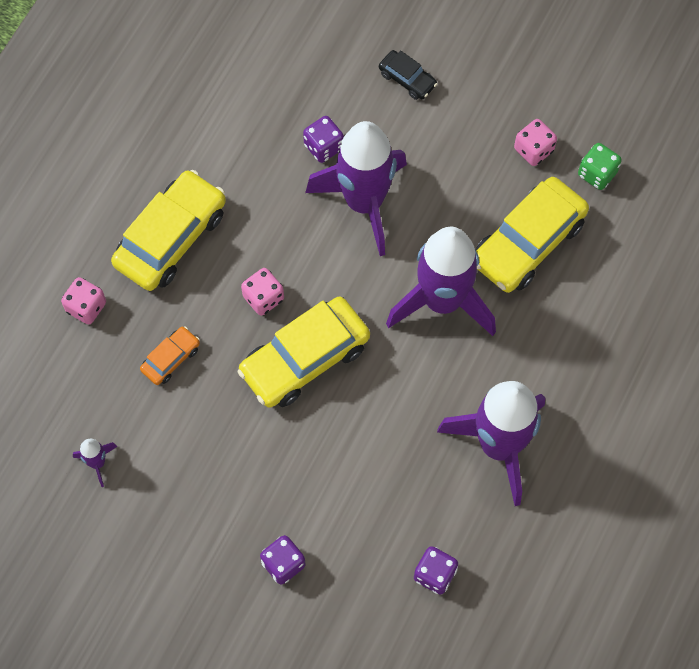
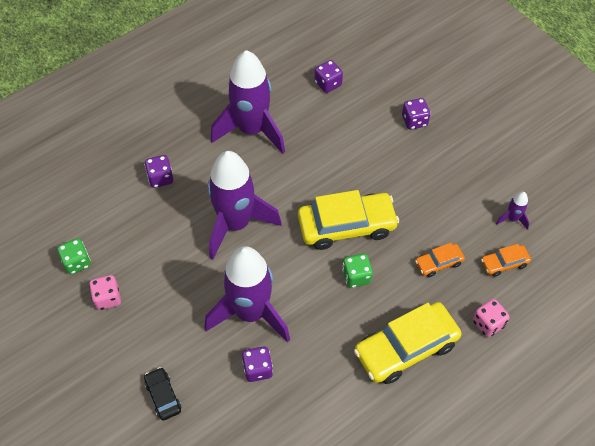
camera: 155 degrees left, 10 degrees down
pink dice [241,268,284,316] -> green dice [342,253,373,288]
yellow car [476,177,589,293] -> none
none -> purple dice [144,155,173,188]
none -> orange car [481,244,531,277]

